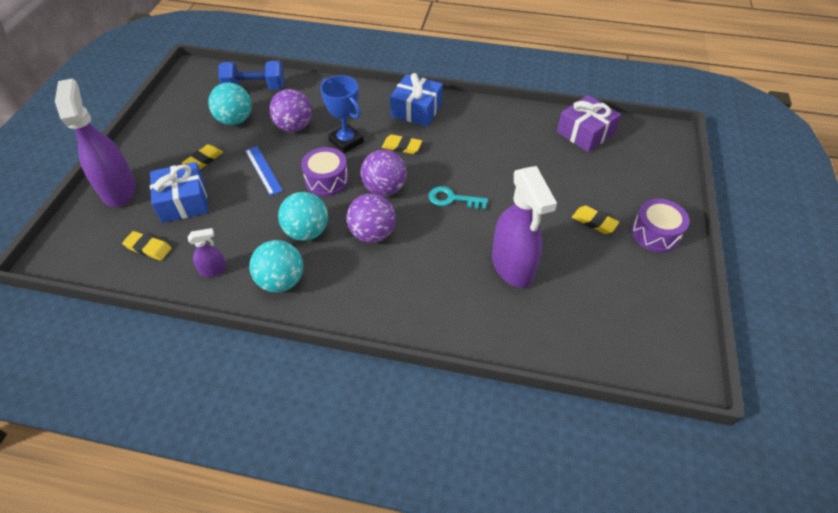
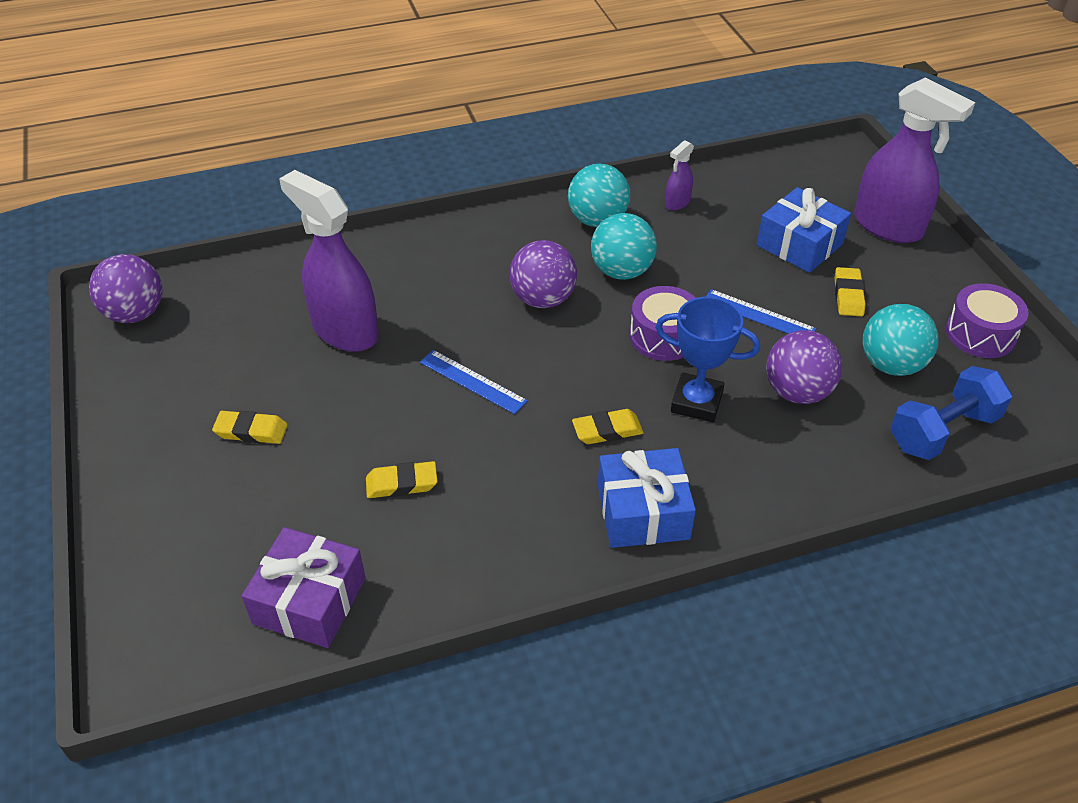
camera: 150 degrees right, 5 degrees down
yellow eraser [122,231,172,260] -> yellow eraser moved to [366,461,438,498]
purple ball [361,150,407,196] -> purple ball moved to [89,254,162,323]
turquoise key [429,186,488,209] -> blue ruler [420,350,528,414]
purple drum [631,199,690,252] -> purple drum moved to [946,283,1029,358]

